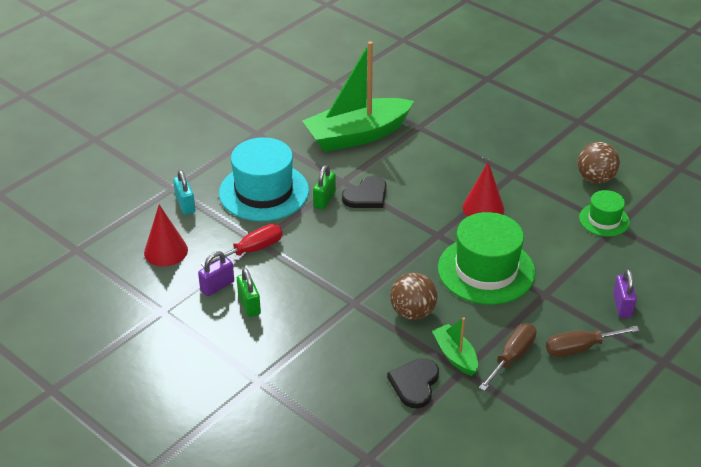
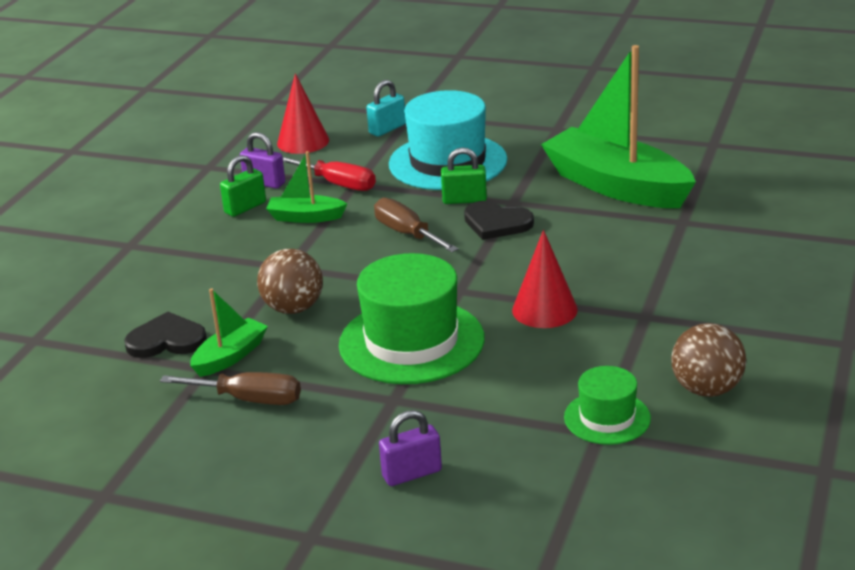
camera: 70 degrees right, 10 degrees down
brown screwdriver [546,326,640,357] -> brown screwdriver moved to [374,198,458,252]
none -> green boat [266,151,347,223]

